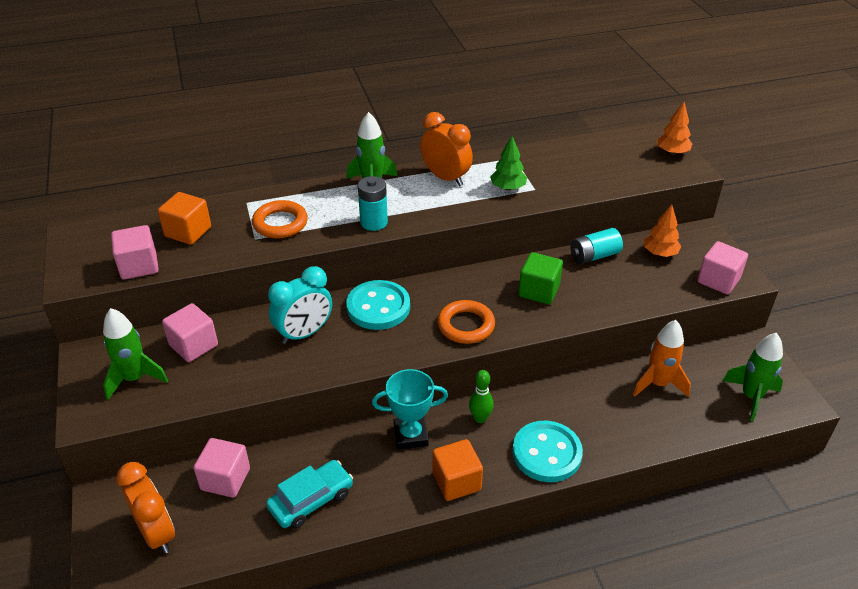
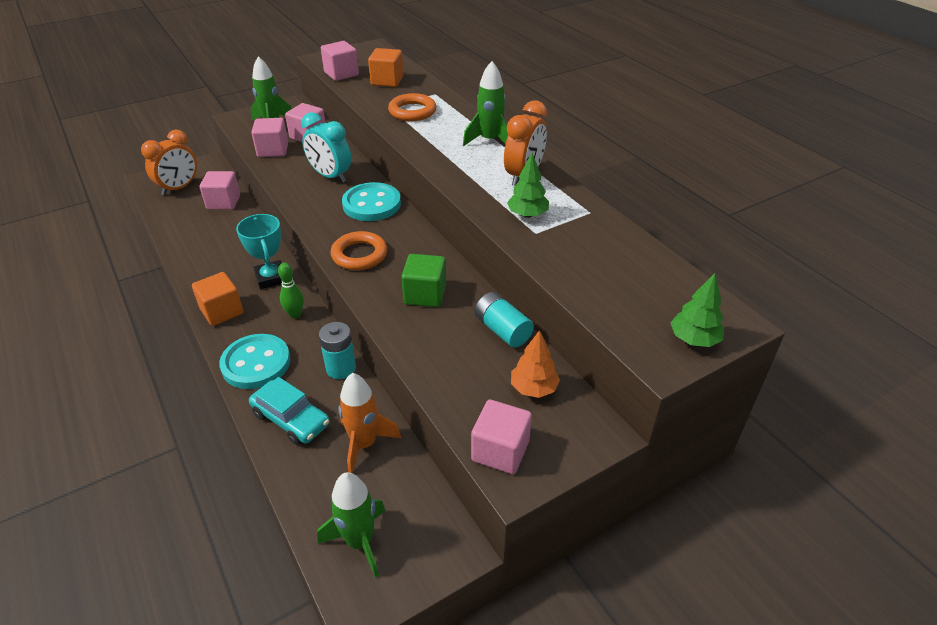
camera: 75 degrees right, 0 degrees up
turquoise car [266,460,353,529] -> turquoise car moved to [249,377,330,445]
turquoise battery [358,176,388,231] -> turquoise battery moved to [319,322,356,379]
orange tree [657,102,692,155] -> green tree [670,273,724,347]
none -> pink cube [251,118,288,157]

